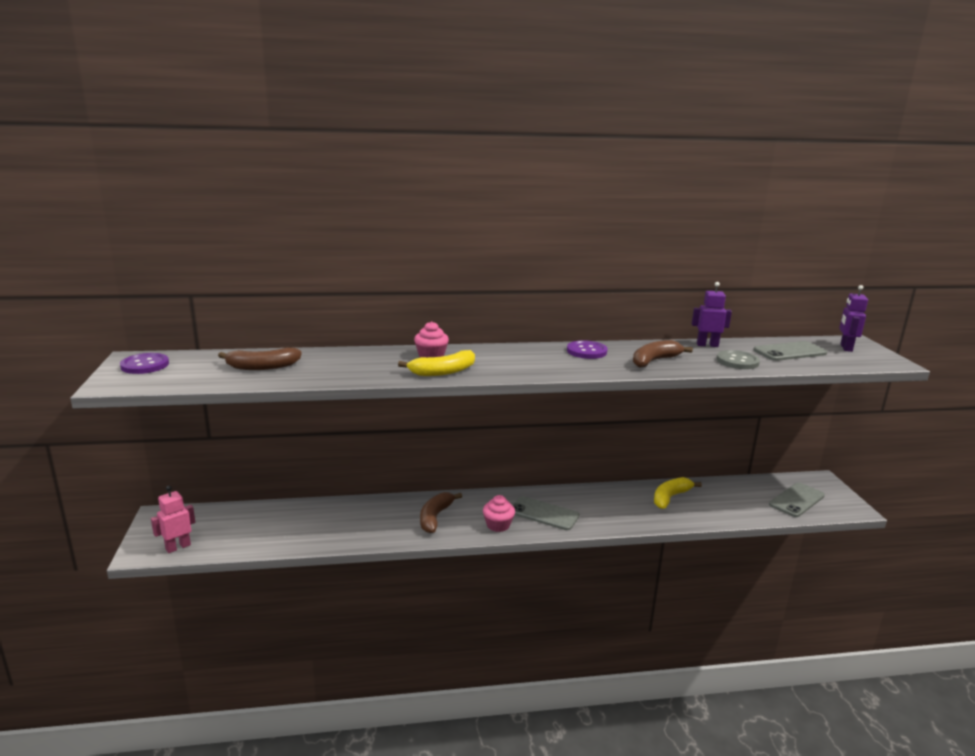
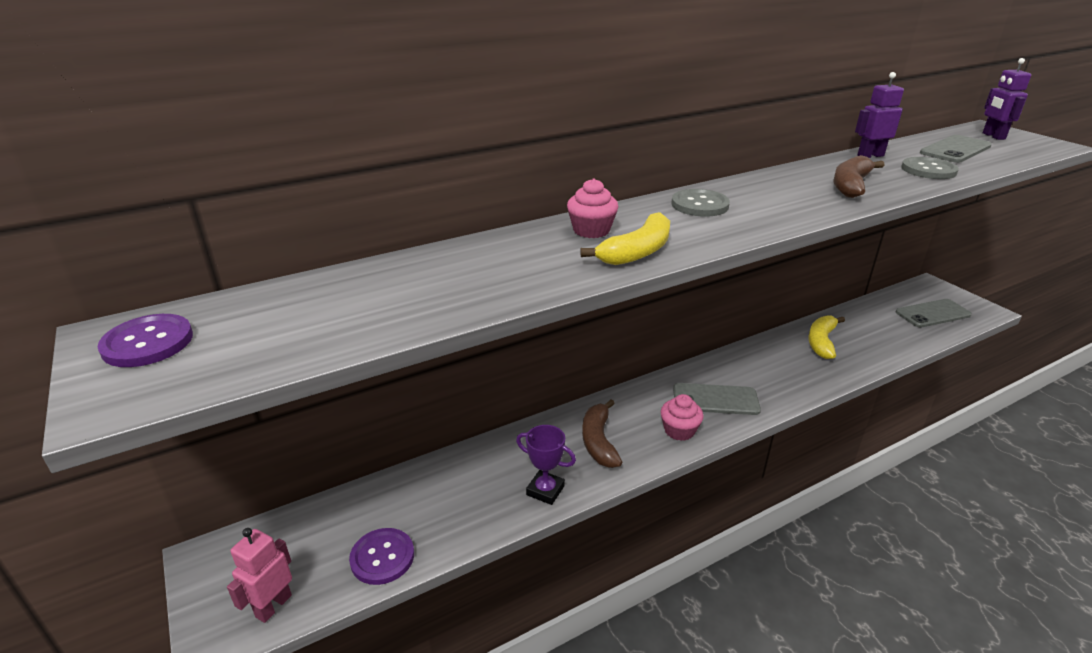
camera: 20 degrees left, 10 degrees up
brown banana [218,348,302,370] -> none
purple button [567,340,608,359] -> purple button moved to [349,528,414,585]
grey phone [769,482,825,517] -> grey phone turned 45 degrees clockwise [896,299,972,328]
none -> purple trophy [516,425,576,505]
none -> grey button [671,189,730,217]

